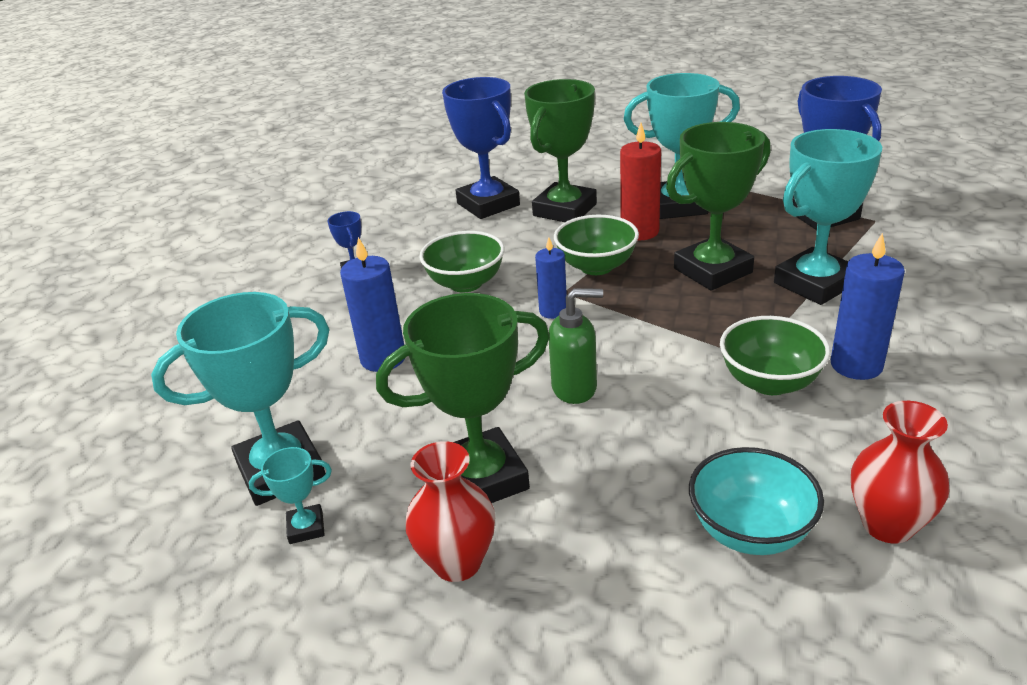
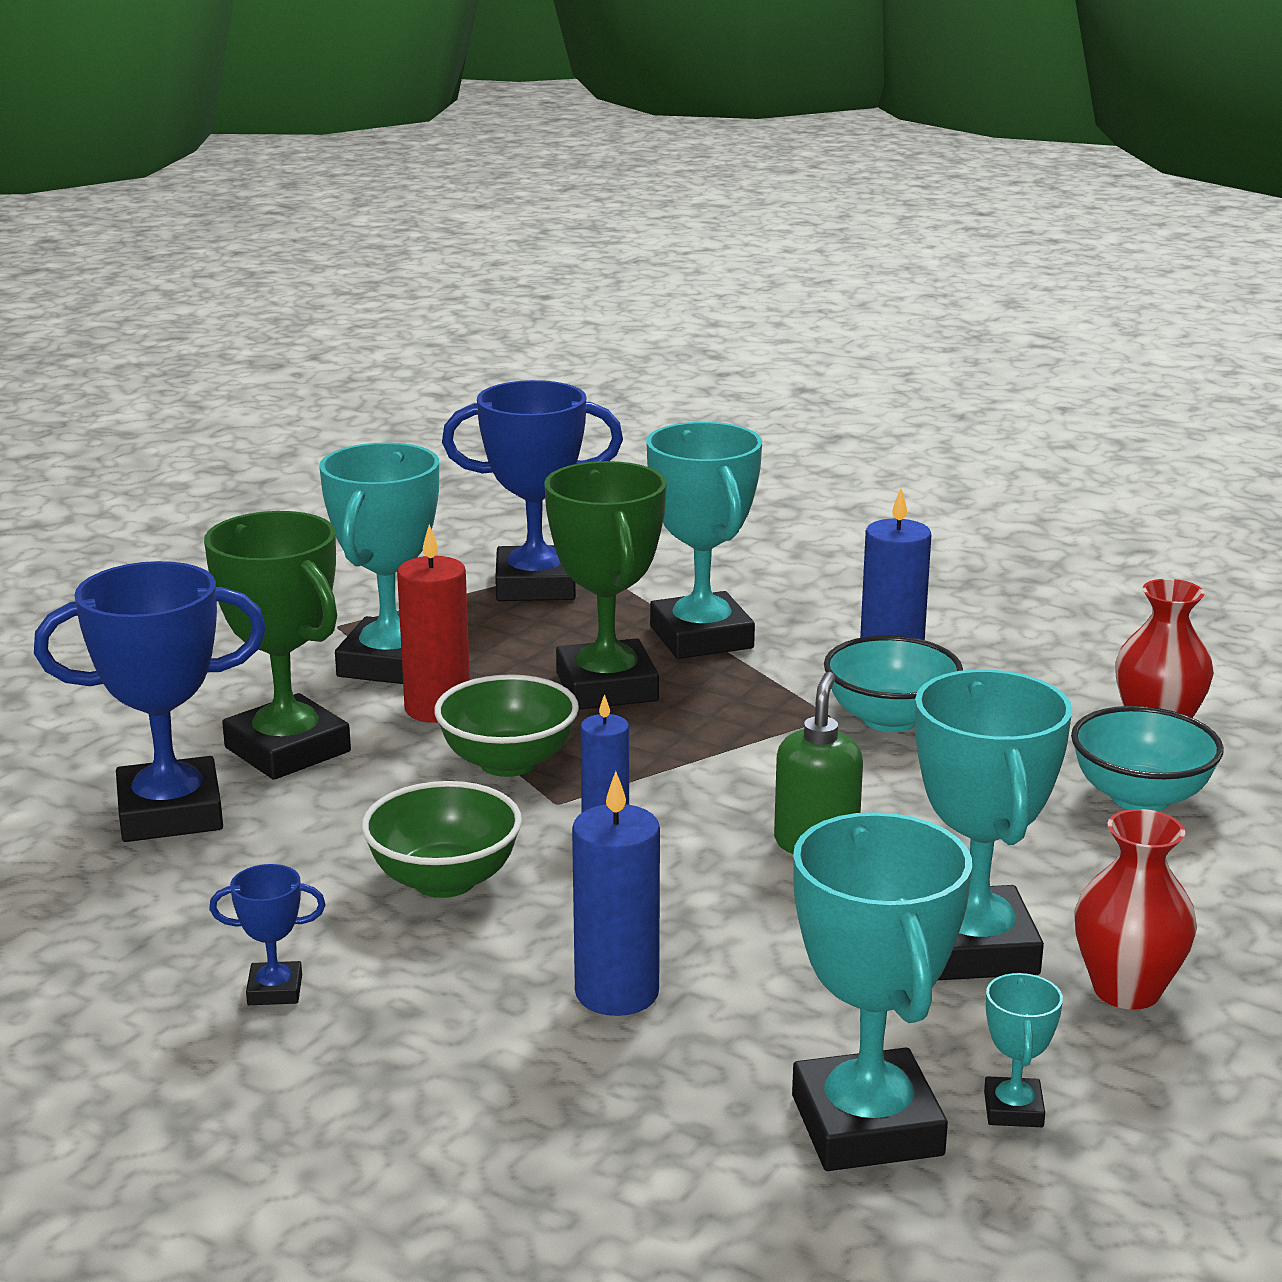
camera: 75 degrees left, 10 degrees down
green trophy [376,293,550,503] -> turquoise trophy [915,669,1072,980]
green bowl [720,316,831,395] -> turquoise bowl [824,635,963,732]

